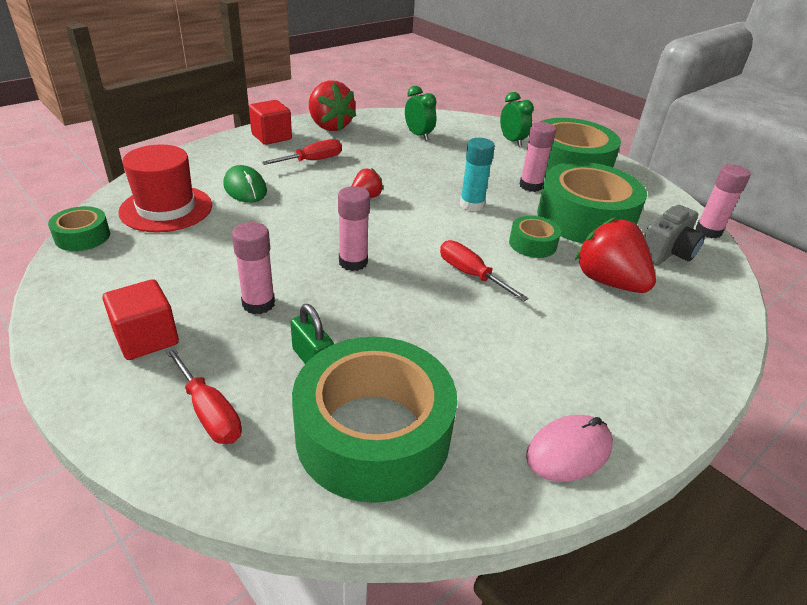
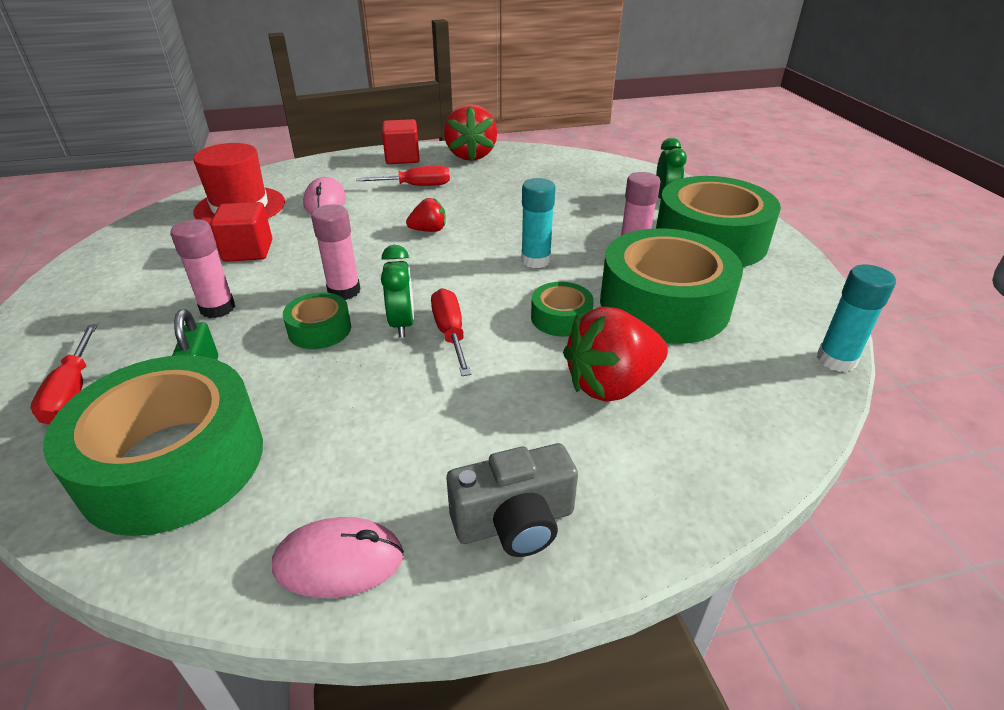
camera: 30 degrees right, 0 degrees up
green tape [48,206,110,251] -> green tape moved to [283,292,351,349]
red cube [102,279,179,360] -> red cube moved to [210,202,272,262]
green mouse [223,165,267,203] -> pink mouse [303,177,346,214]
green clock [405,86,436,141] -> green clock moved to [381,245,414,337]
red strawberry [575,217,656,293] -> red strawberry turned 105 degrees counterclockwise [563,307,668,402]
grey camera [644,205,705,265] -> grey camera moved to [447,443,578,557]
pink glue stick [696,164,751,238] -> turquoise glue stick [817,265,896,372]

